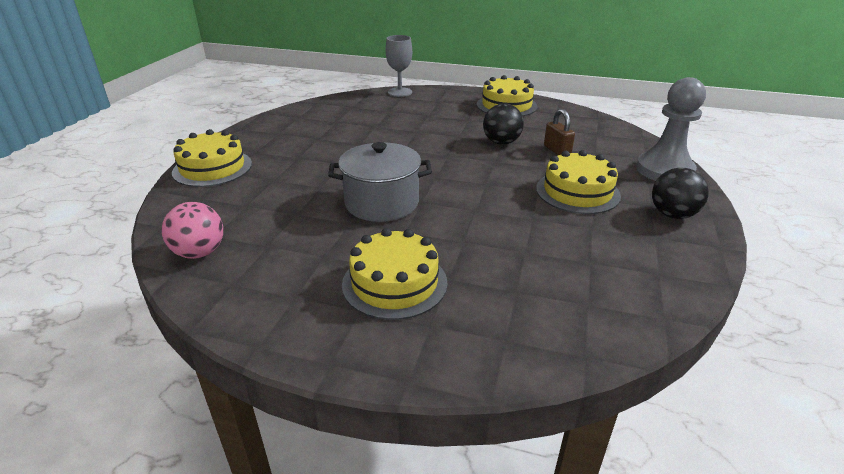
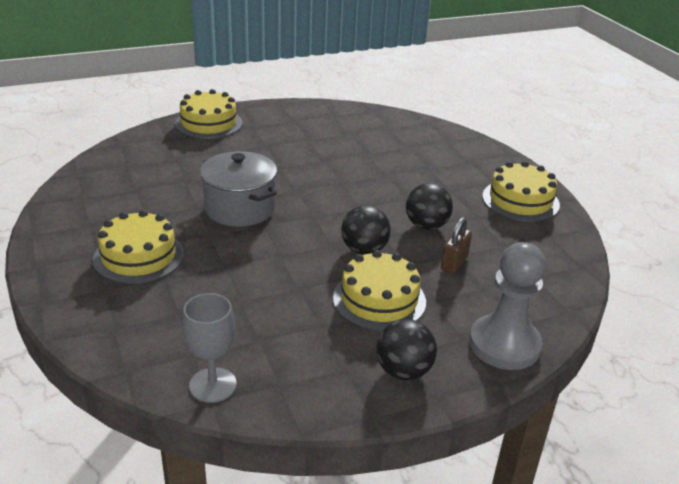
camera: 50 degrees right, 0 degrees up
pink ball [162,202,223,259] -> none
grey goblet [386,35,412,97] -> grey goblet moved to [182,293,237,403]
none -> black ball [341,205,391,255]

